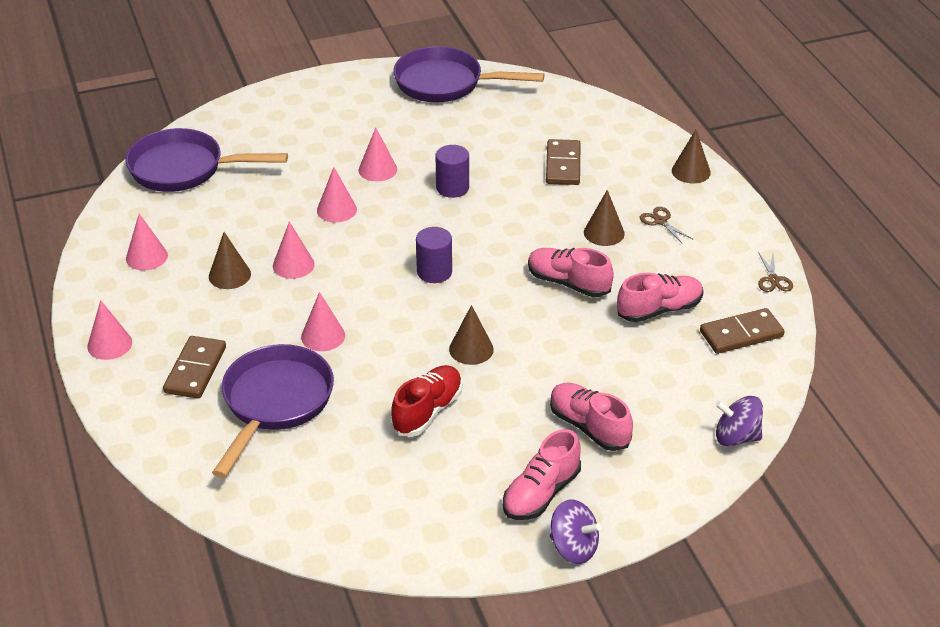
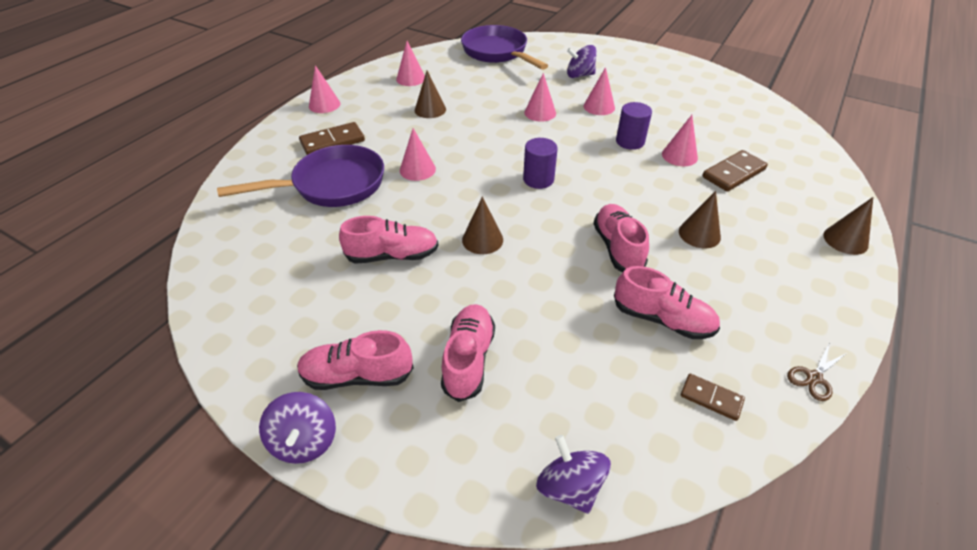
camera: 50 degrees right, 5 degrees up
pink cone [273,221,315,279] -> pink cone moved to [662,115,698,166]
red shoe [391,365,462,437] -> pink shoe [339,216,439,264]
purple pan [393,46,545,102] -> none
brown scissors [640,207,693,244] -> none
brown domino [700,308,785,354] -> brown domino [681,374,745,421], size x0.61
none -> purple spinning top [567,45,597,78]

